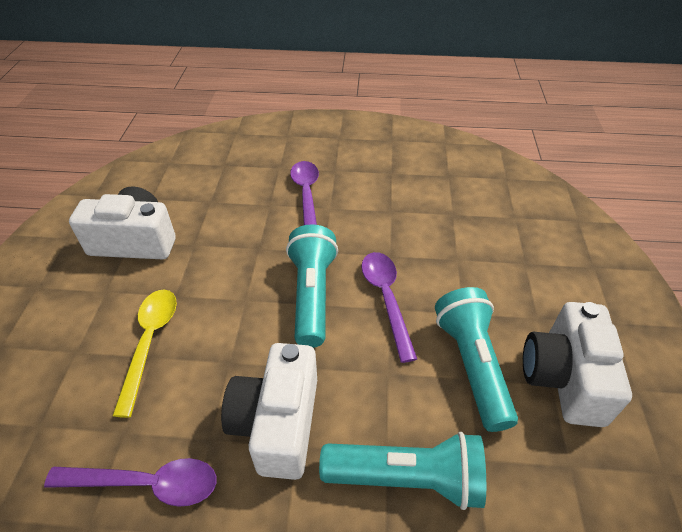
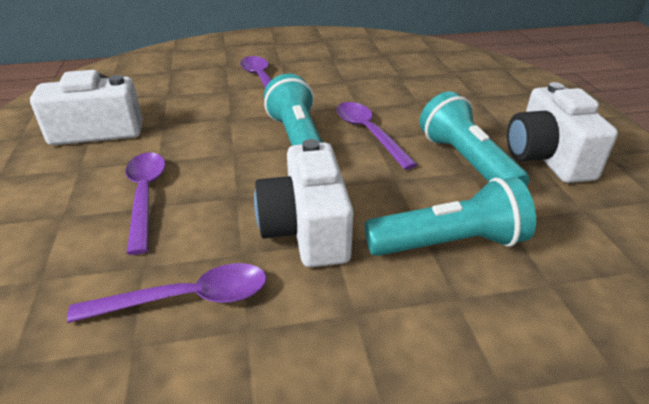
camera: 15 degrees left, 10 degrees down
yellow spoon [113,290,177,418] -> purple spoon [125,153,166,255]

